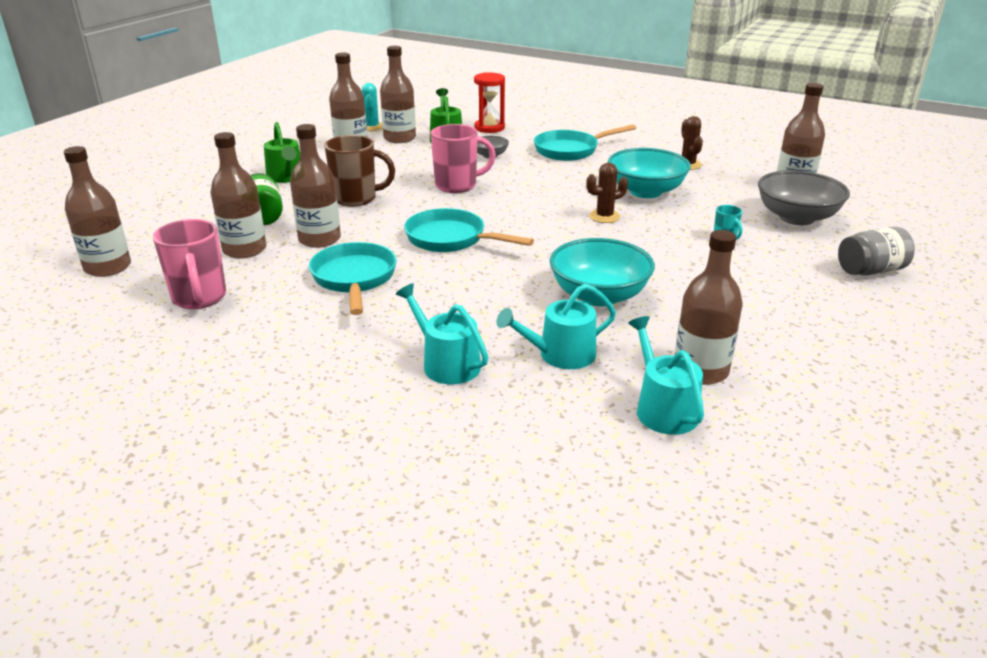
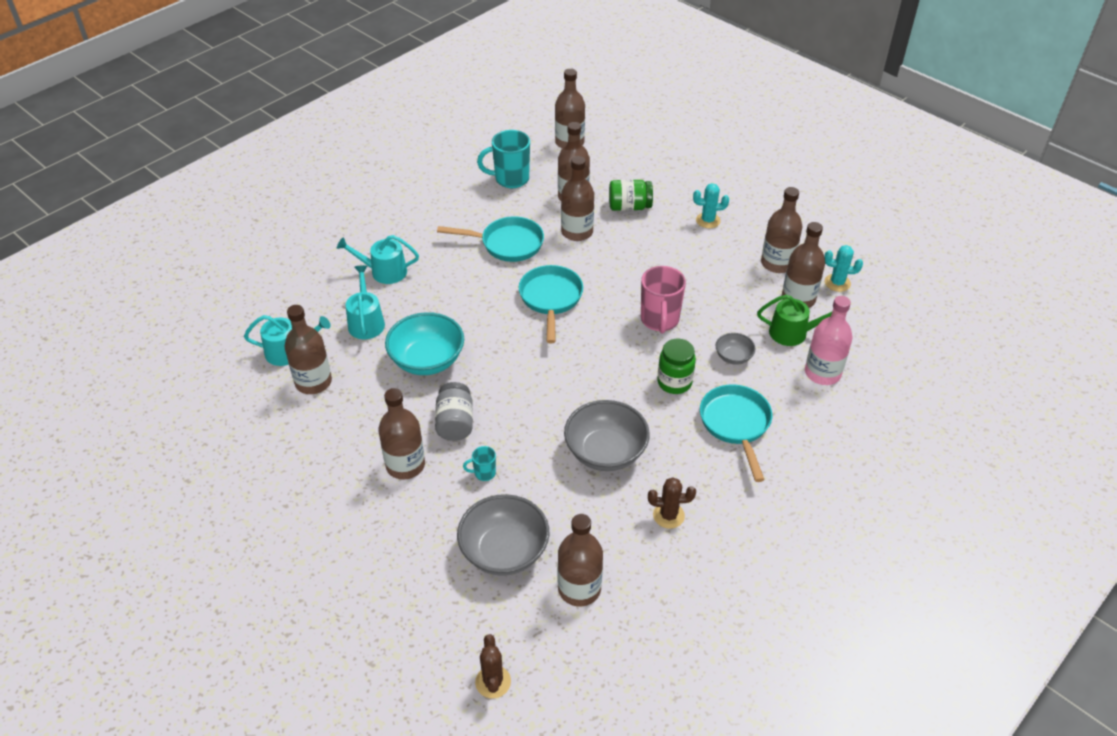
camera: 105 degrees right, 15 degrees up
pink mug [153,219,226,309] -> turquoise mug [477,130,530,188]
green watering can [264,122,300,183] -> turquoise cactus [693,183,729,228]
brown mug [325,135,395,207] -> none
turquoise watering can [396,283,488,385] -> turquoise watering can turned 150 degrees counterclockwise [337,235,419,284]
turquoise pan [404,208,534,252] -> turquoise pan turned 45 degrees counterclockwise [519,265,583,343]
red hourglass [474,73,505,133] -> pink bottle [805,296,853,385]
brown cactus [586,163,628,223] -> brown cactus moved to [475,634,511,698]
turquoise bowl [608,148,691,198] -> grey bowl [564,400,650,471]
grey jar [838,227,915,275] -> grey jar moved to [435,382,473,441]
none -> brown bottle [378,388,425,480]
none -> green jar [657,339,696,394]

